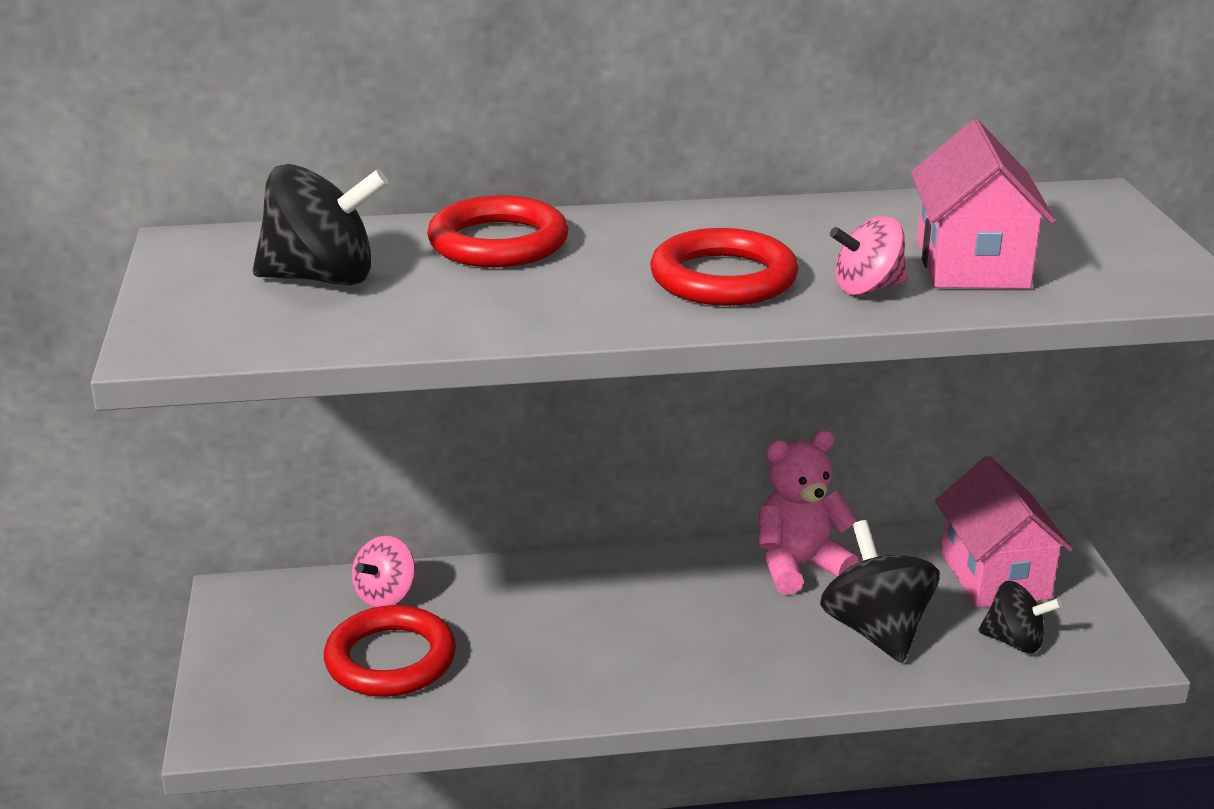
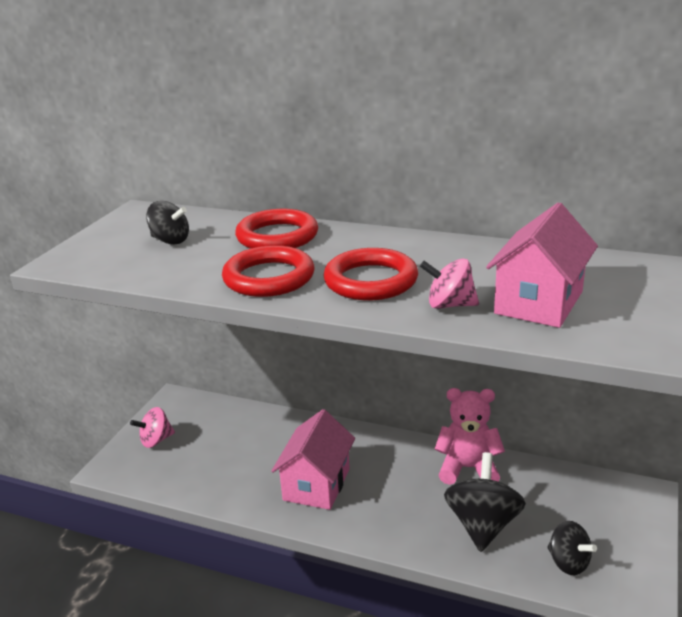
camera: 30 degrees right, 0 degrees up
black spinning top [253,164,389,285] -> black spinning top [146,201,189,245], size x0.61
red ring [324,605,456,697] -> red ring moved to [222,245,314,297]
pink spinning top [352,536,415,607] -> pink spinning top moved to [130,407,175,448]
pink house [935,456,1073,608] -> pink house moved to [271,409,355,510]

